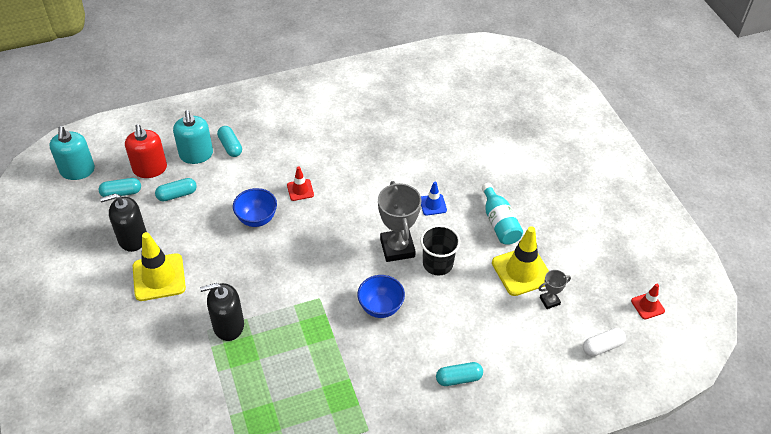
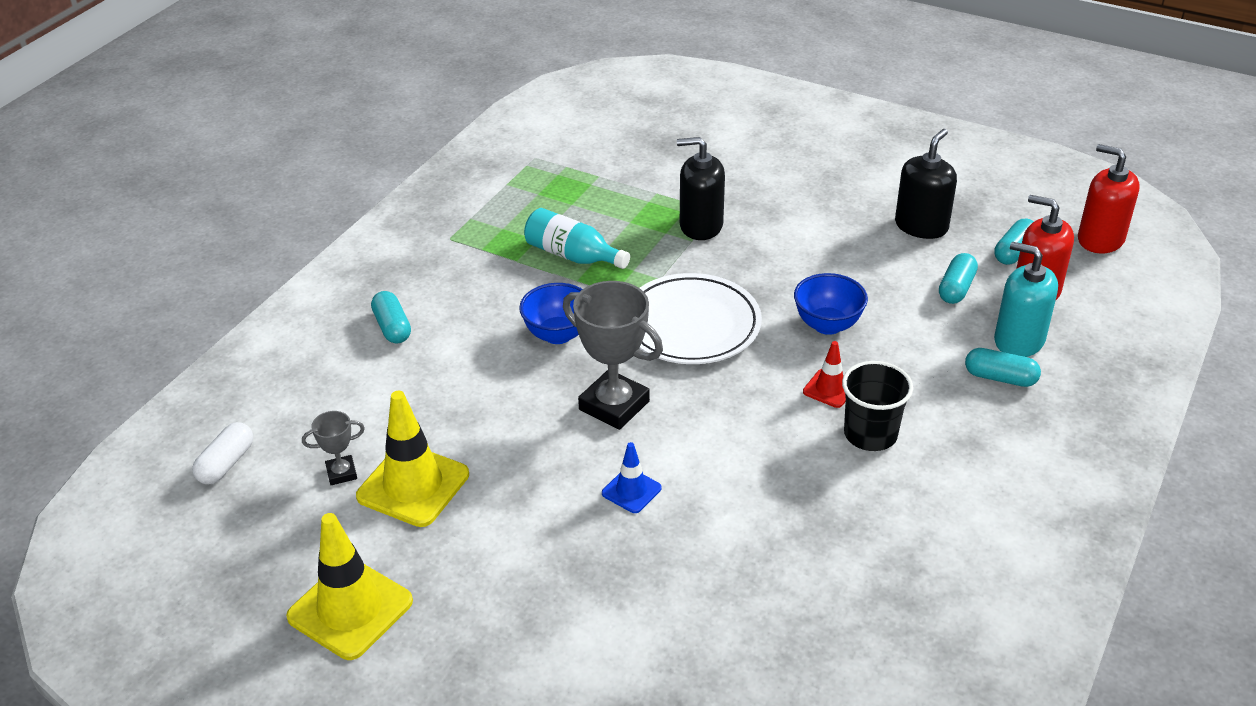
camera: 140 degrees right, 10 degrees down
turquoise soap dispenser [49,126,95,180] -> red soap dispenser [1078,144,1140,253]
yellow traffic cone [133,232,186,301] -> yellow traffic cone moved to [286,513,413,660]
black soap dispenser [200,283,244,341] -> black soap dispenser turned 120 degrees counterclockwise [677,137,725,240]
black cup [420,225,460,276] -> black cup moved to [842,361,913,451]
turquoise capsule [436,362,483,386] -> turquoise capsule turned 60 degrees counterclockwise [371,291,411,344]
turquoise bottle [482,183,523,245] -> turquoise bottle moved to [524,208,630,269]
grey trophy [539,270,571,309] -> grey trophy turned 45 degrees clockwise [302,411,365,485]
red traffic cone [631,284,665,319] -> none
none -> white plate [639,273,762,364]

